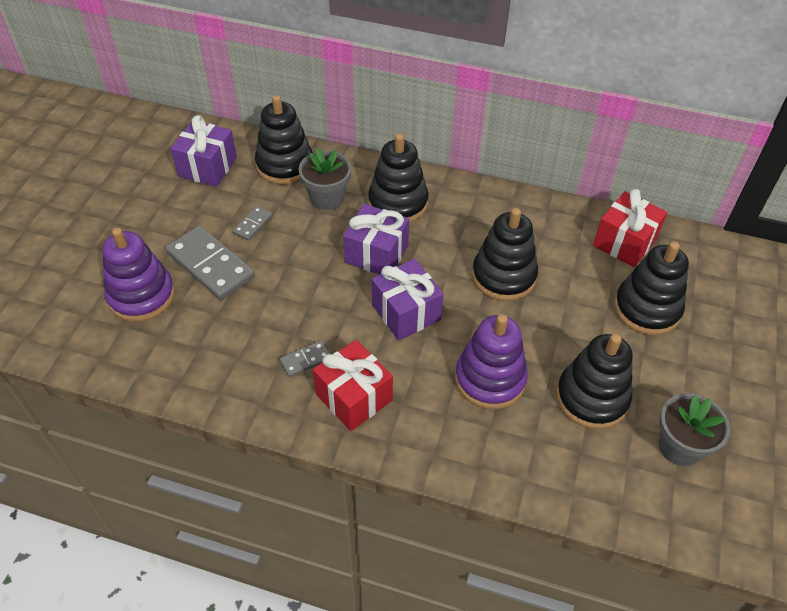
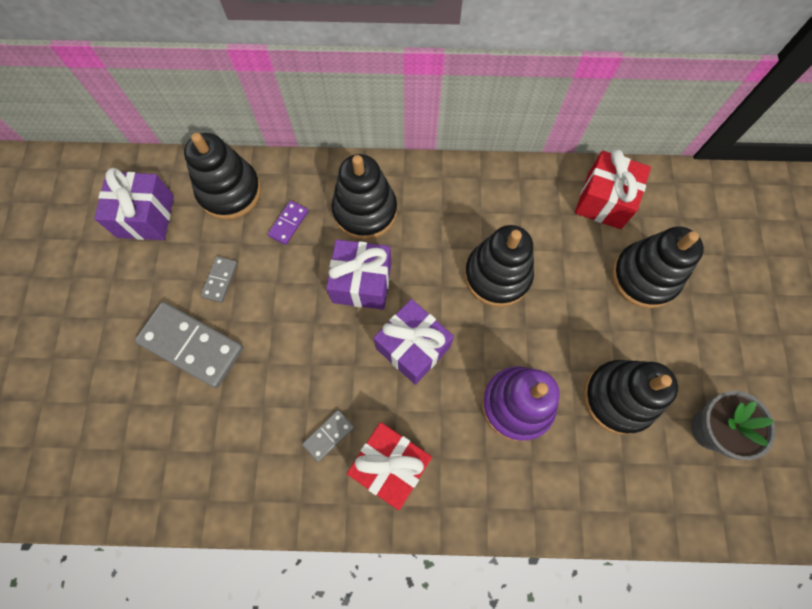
camera: 15 degrees left, 20 degrees up
purple stacking toy [102,227,175,322] -> none
grey flower pot [299,148,351,210] -> purple domino [268,201,308,245]

